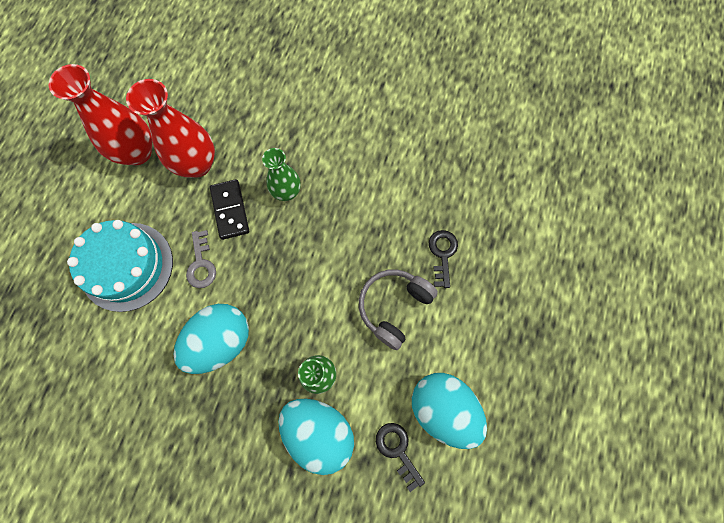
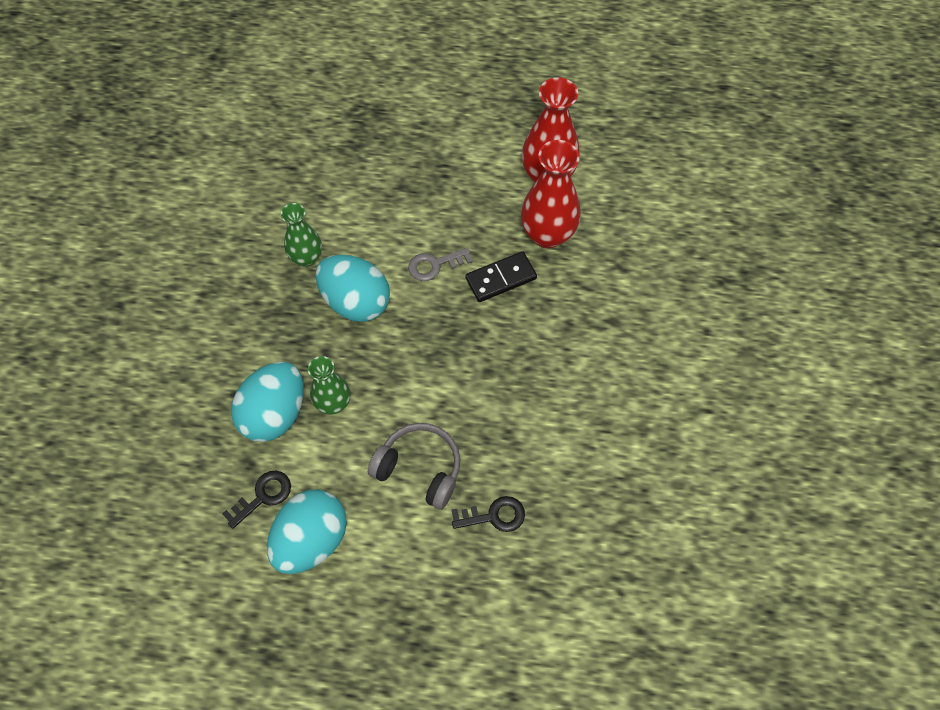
camera: 80 degrees right, 10 degrees down
turquoise cake [67,220,173,312] -> none
green vase [262,148,301,201] -> green vase moved to [281,203,322,267]

